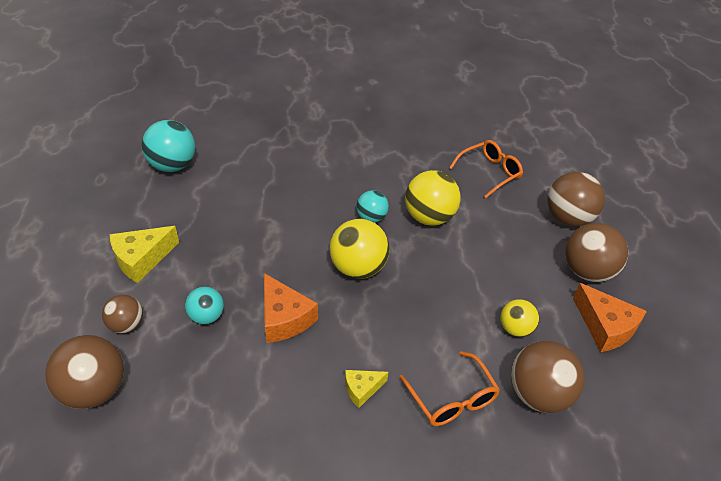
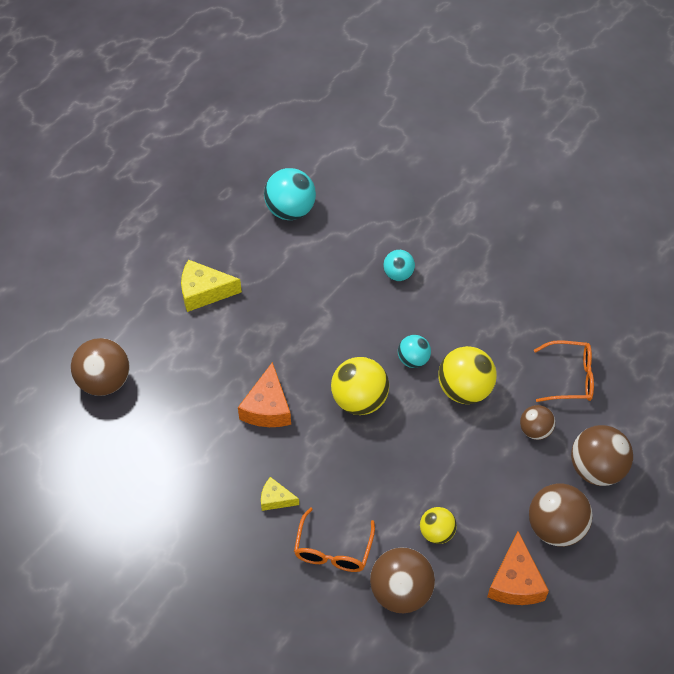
camera: 40 degrees right, 10 degrees up
brown ball [102,295,143,333] -> brown ball moved to [520,405,555,440]
turquoise ball [185,287,224,325] -> turquoise ball moved to [383,250,415,281]

